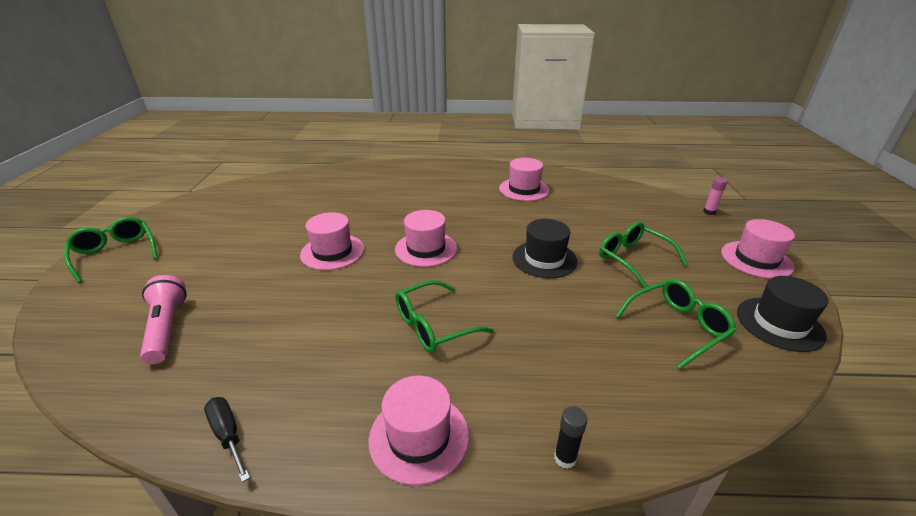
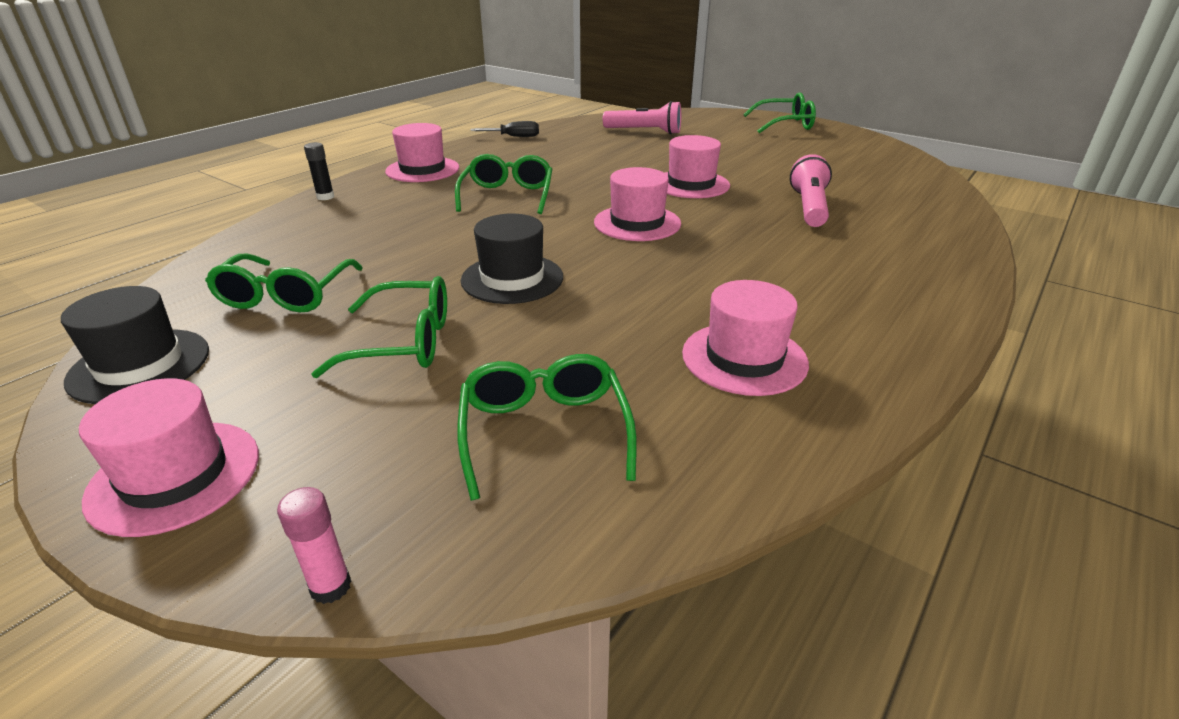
camera: 125 degrees right, 0 degrees up
none -> green glasses [457,354,637,501]
none -> pink flashlight [790,154,832,227]

